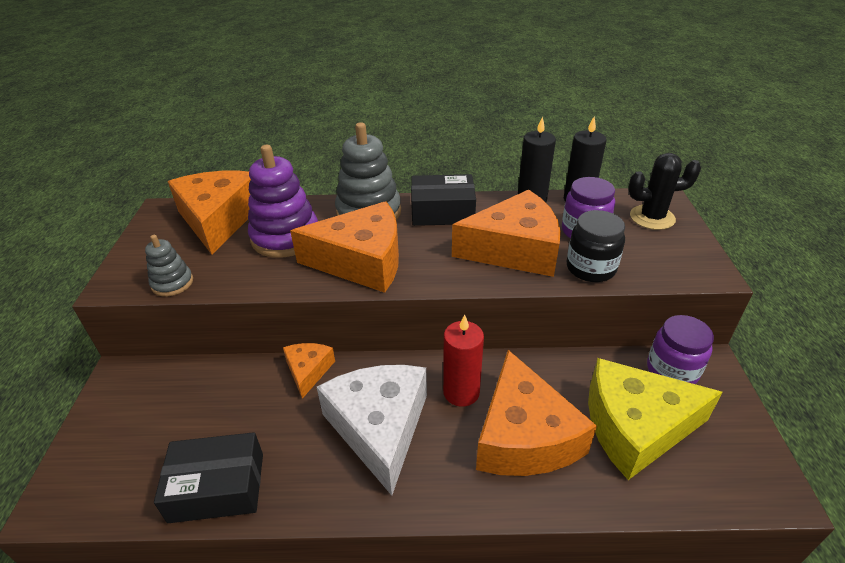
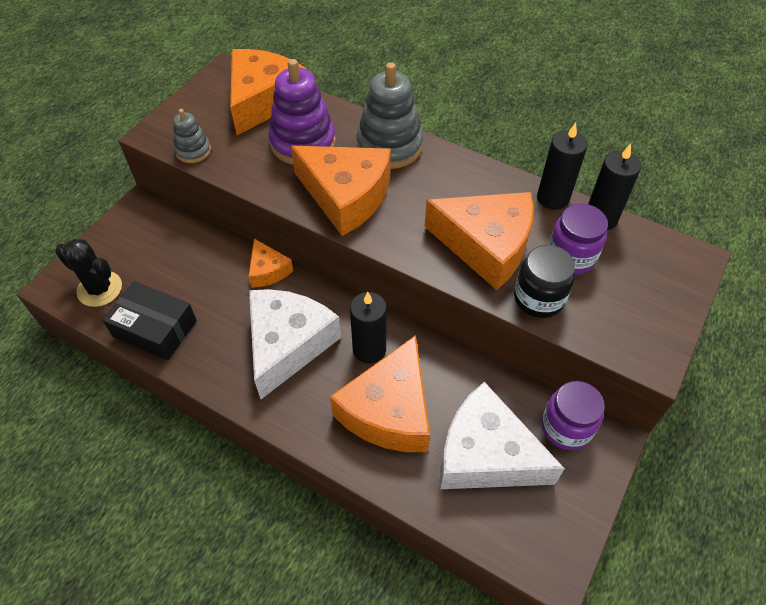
camera: 30 degrees right, 15 degrees up
orange cheese [283,343,335,399] -> orange cheese turned 120 degrees clockwise [249,239,293,288]
black box [411,174,476,226] -> none
red candle [443,314,484,407] -> black candle [350,292,387,363]
yellow cheese [588,358,723,480] -> white cheese [440,382,565,489]
black cactus [628,153,701,230] -> black cactus moved to [55,239,122,307]

